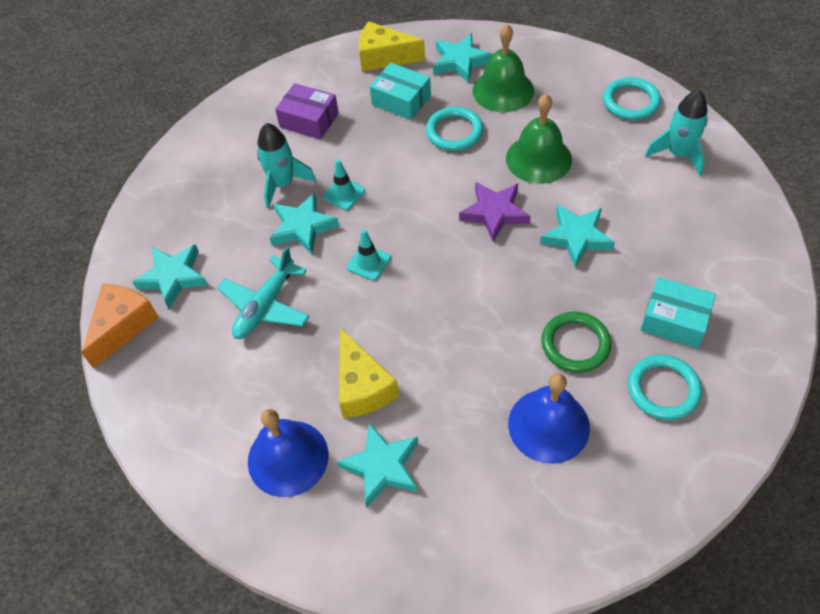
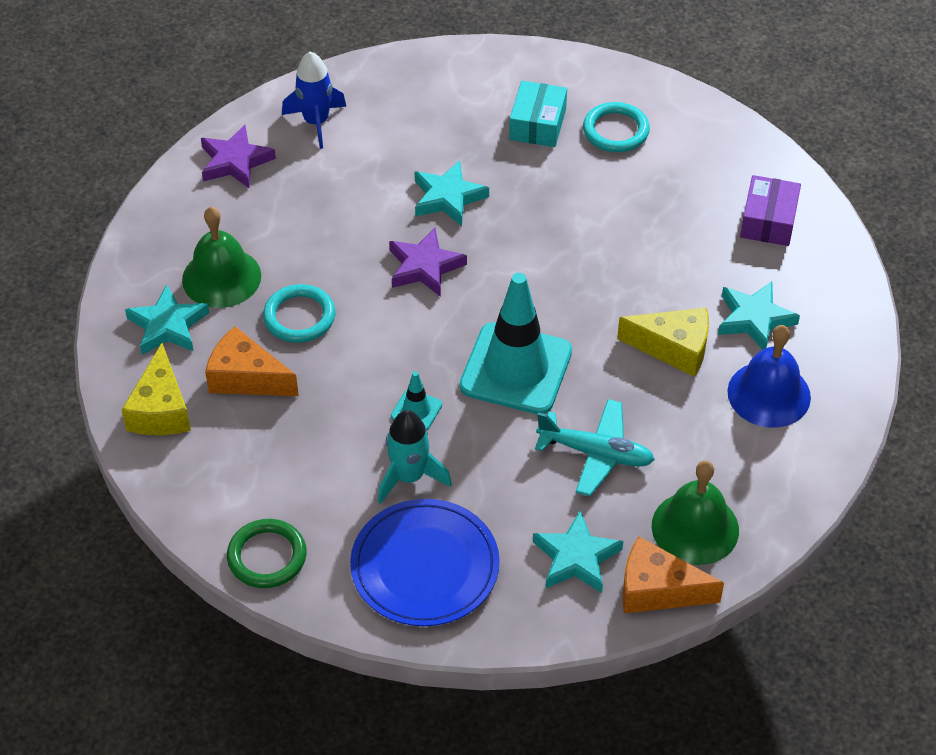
camera: 105 degrees left, 5 degrees down
turquoise star [270,192,339,254] -> none
purple box [275,83,339,140] -> purple box moved to [740,175,801,246]
yellow cheese [339,328,399,418] -> yellow cheese turned 45 degrees clockwise [617,308,709,377]
turquoise traffic cone [347,229,391,281] -> turquoise traffic cone [460,273,572,414], size x2.34
turquoise box [370,62,431,120] -> orange cheese [205,326,299,396]
green bell [506,94,572,184] -> green bell moved to [652,461,739,565]
blue bell [508,373,590,464] -> none
green ring [541,311,611,373] -> green ring moved to [227,519,307,588]
turquoise ring [603,77,661,120] -> purple star [201,125,276,188]
turquoise rocket [645,90,708,176] -> blue rocket [282,51,346,149]
none -> blue plate [350,499,500,626]

